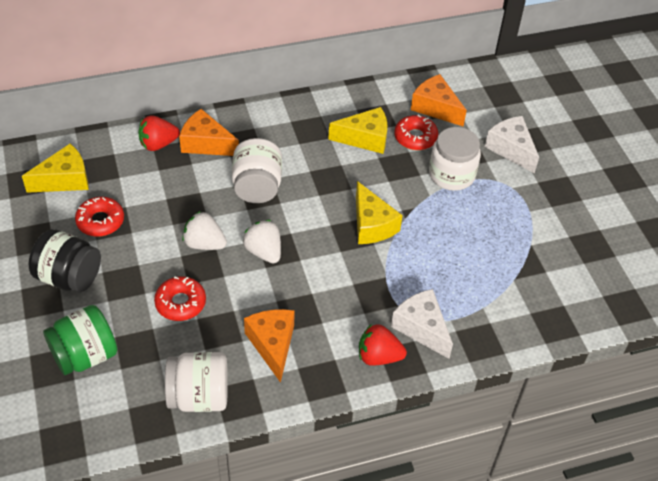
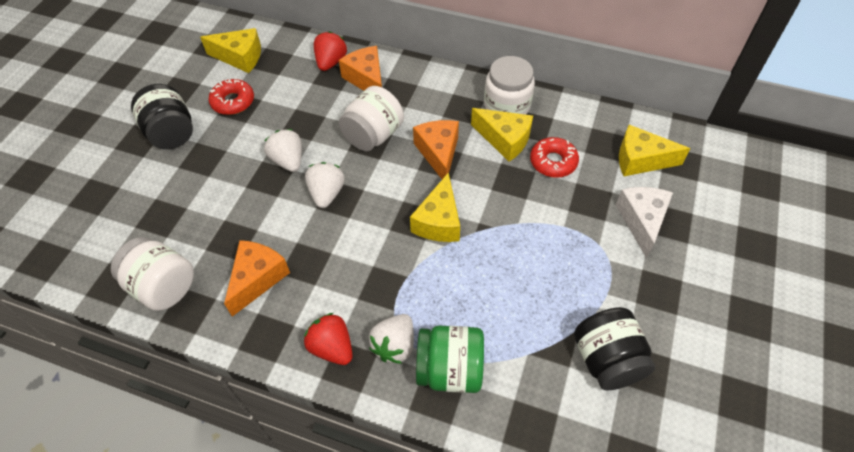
camera: 40 degrees right, 5 degrees up
green jar [43,305,117,375] -> green jar moved to [416,326,484,393]
red strawberry [138,115,180,151] -> red strawberry turned 90 degrees clockwise [314,31,347,71]
red donut [154,276,206,321] -> none
white cheese [391,289,453,359] -> white strawberry [369,314,414,364]
orange cheese [411,74,467,126] -> orange cheese moved to [413,120,459,179]
white jar [429,127,481,191] -> white jar moved to [484,56,535,115]
none -> black jar [574,307,655,390]
none -> yellow cheese [619,125,690,176]

